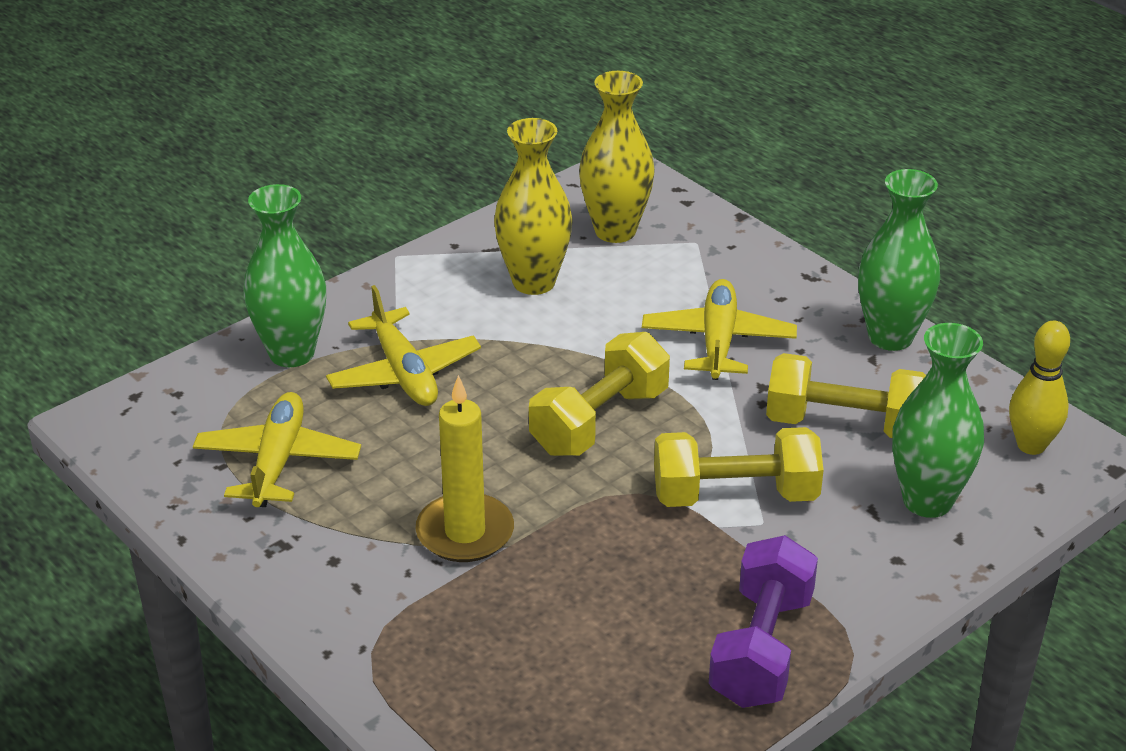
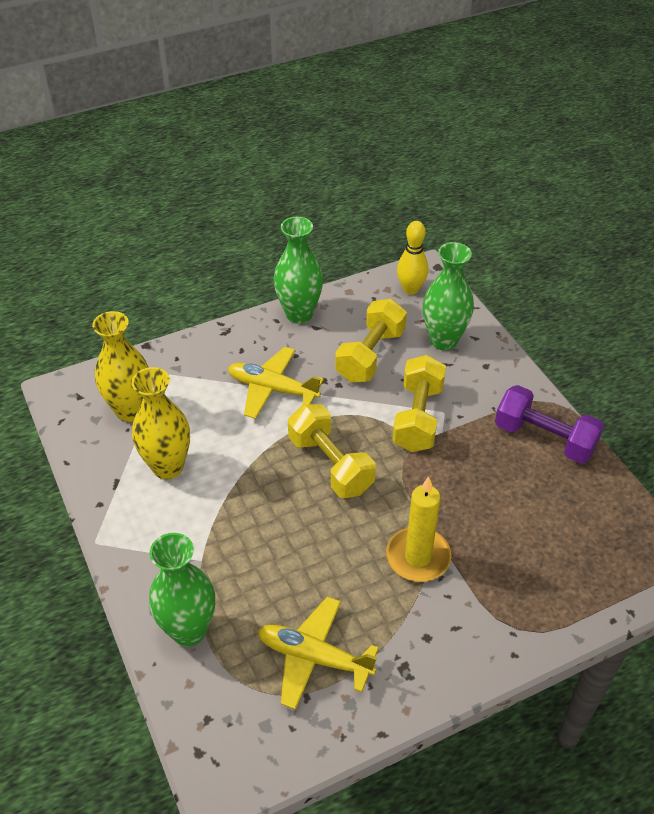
camera: 75 degrees left, 10 degrees up
yellow plane [326,285,481,406] -> none

